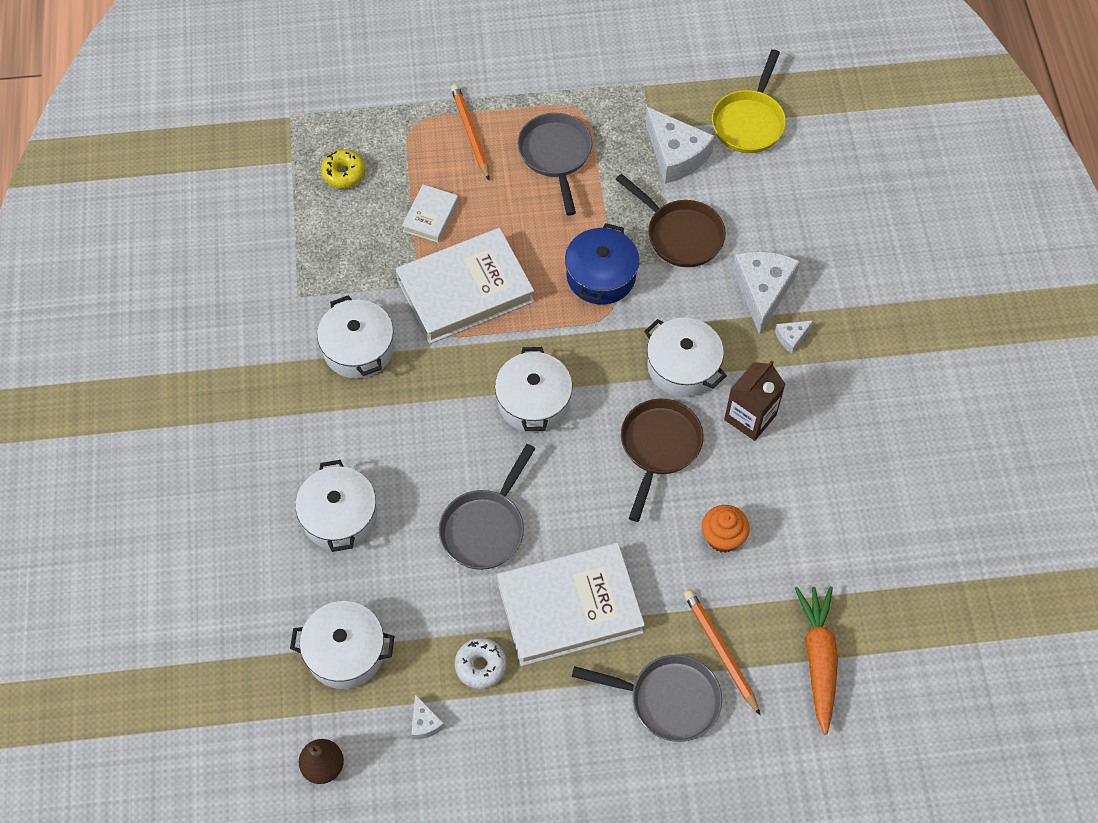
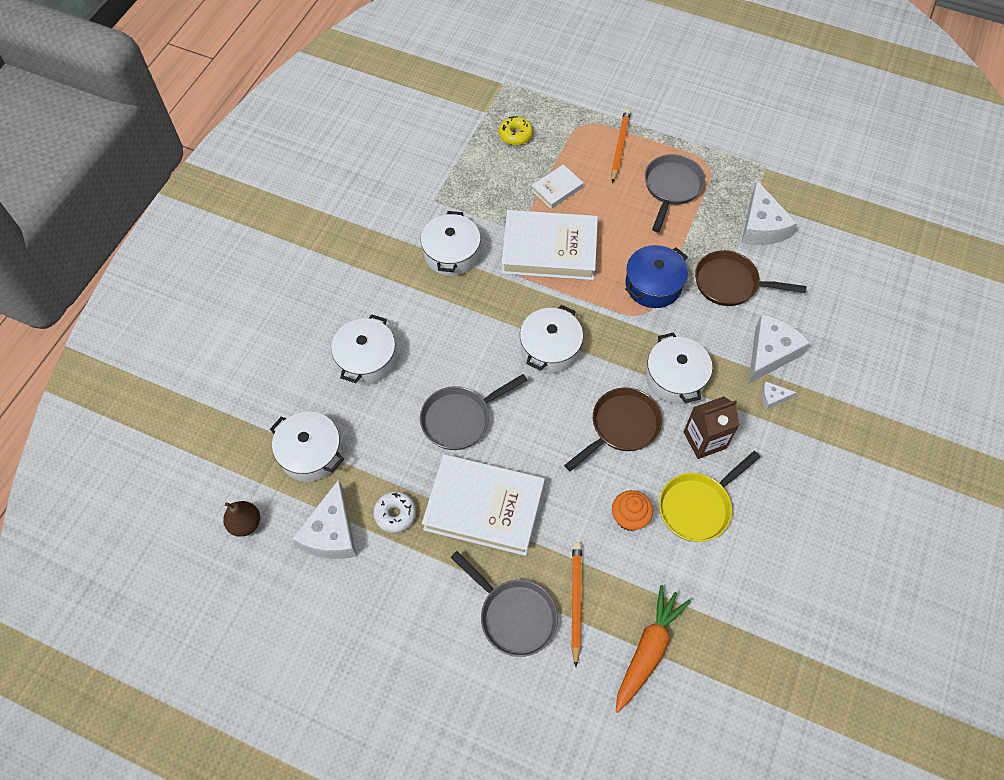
camera: 30 degrees right, 0 degrees up
white cheese [411,694,445,739] -> white cheese [292,480,357,559], size x2.16
brown pan [616,174,726,267] -> brown pan turned 120 degrees clockwise [695,250,807,306]
yellow pan [712,49,786,153] -> yellow pan moved to [659,451,760,542]

